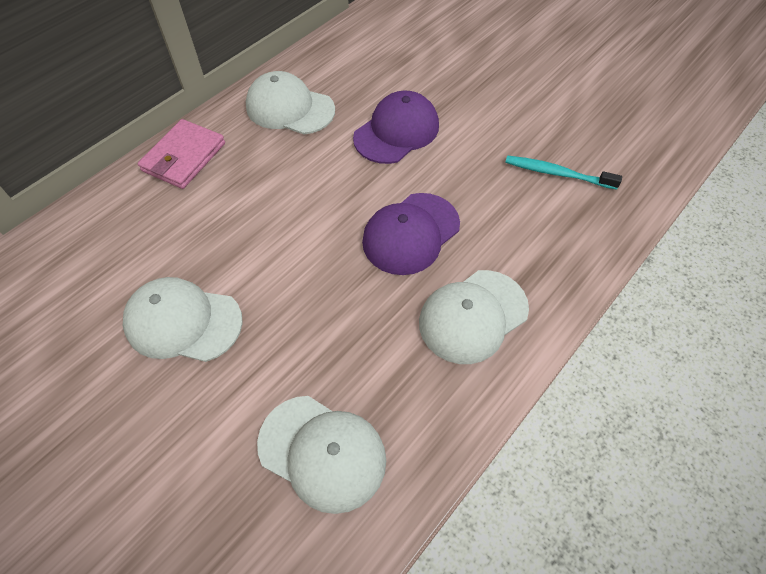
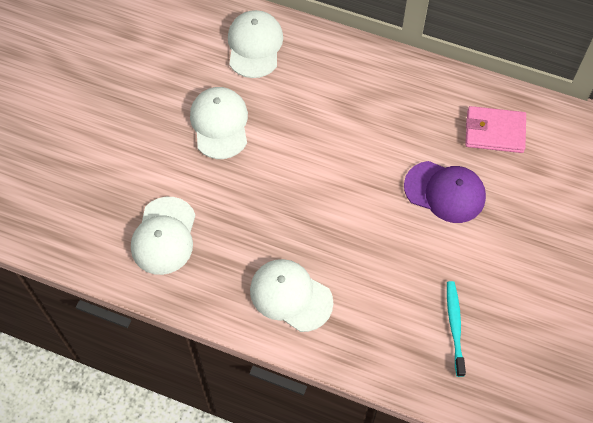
camera: 70 degrees right, 5 degrees up
pink wallet [138,119,225,189] -> pink wallet moved to [465,106,526,153]
white cap [246,71,335,134] -> white cap moved to [228,10,283,78]
purple cap [362,193,460,275] -> none

